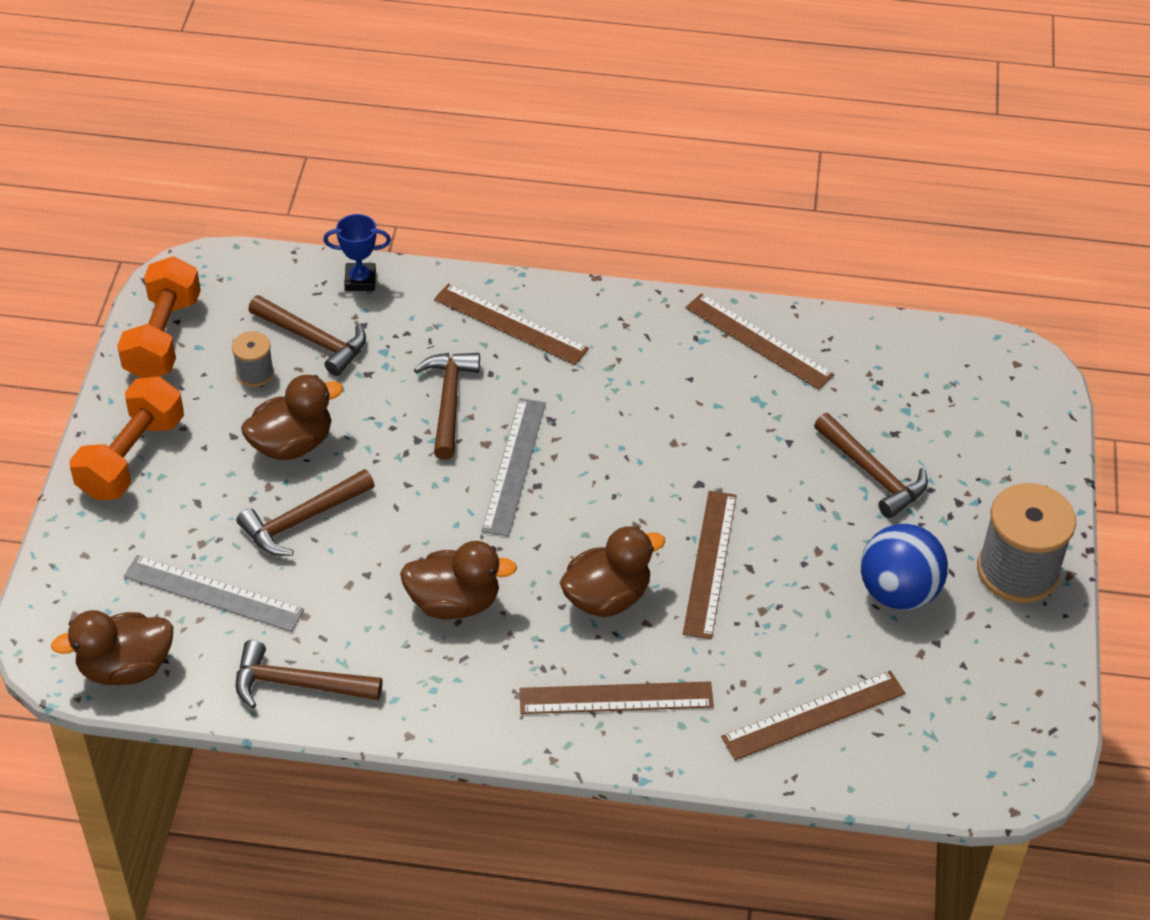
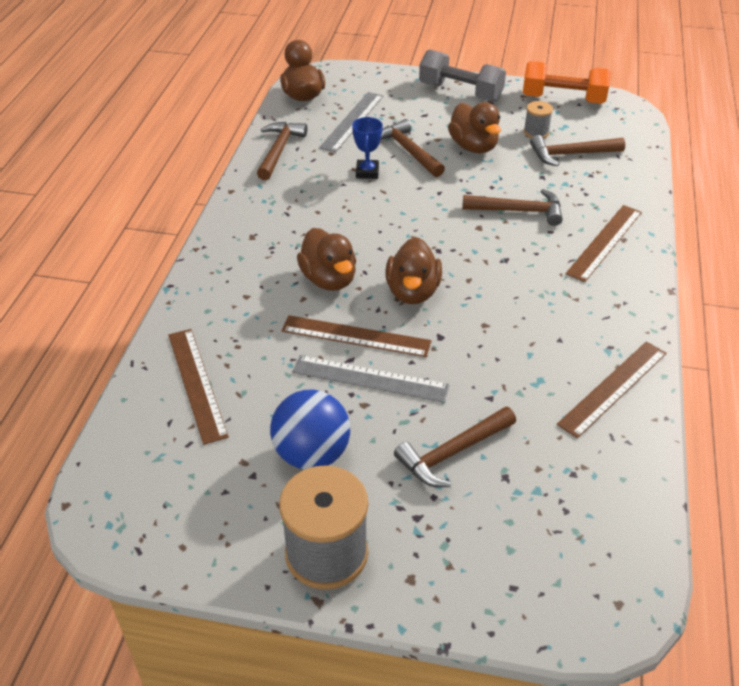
camera: 95 degrees right, 5 degrees down
orange dumbbell [70,376,184,500] -> grey dumbbell [419,49,506,102]
brown hammer [248,295,366,376] -> brown hammer turned 45 degrees clockwise [530,135,625,166]
blue trophy [323,214,391,291] -> blue trophy moved to [352,117,383,179]
brown duck [400,541,517,619] -> brown duck moved to [385,237,442,304]
grey ruler [481,398,546,536] -> grey ruler moved to [293,355,450,403]
brown ruler [520,681,714,714] -> none

